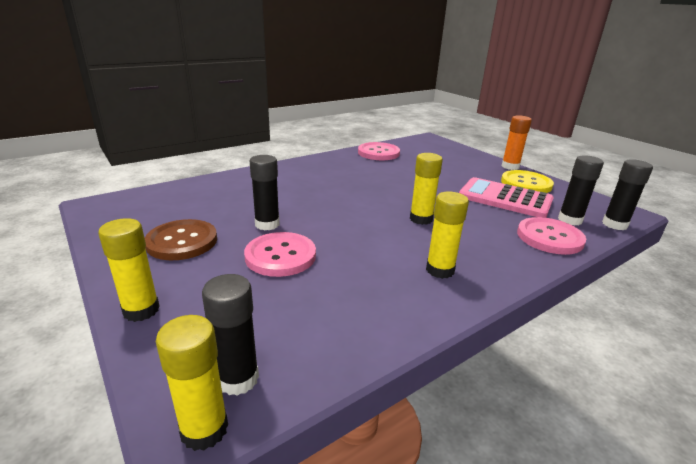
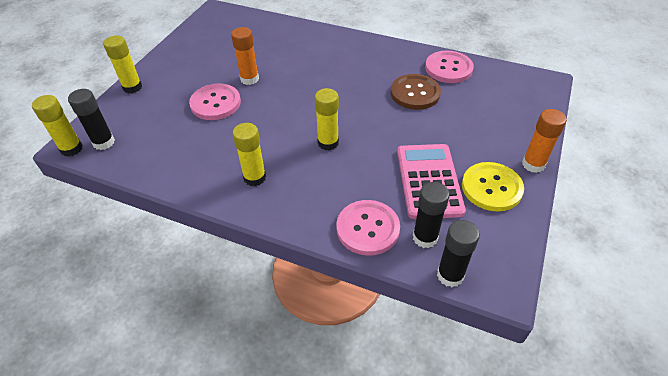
camera: 60 degrees right, 20 degrees up
brown button [145,219,217,260] -> brown button moved to [391,74,441,110]
black glue stick [250,155,280,231] -> orange glue stick [231,27,259,85]

